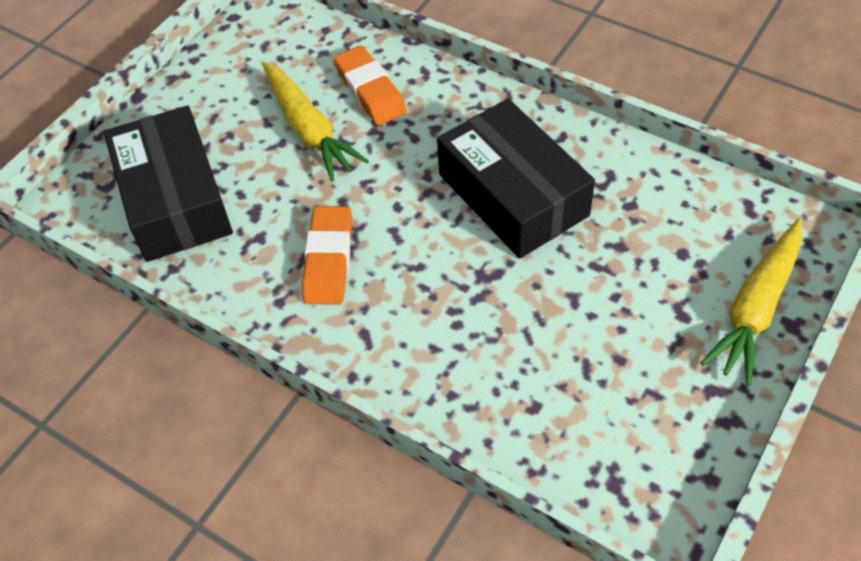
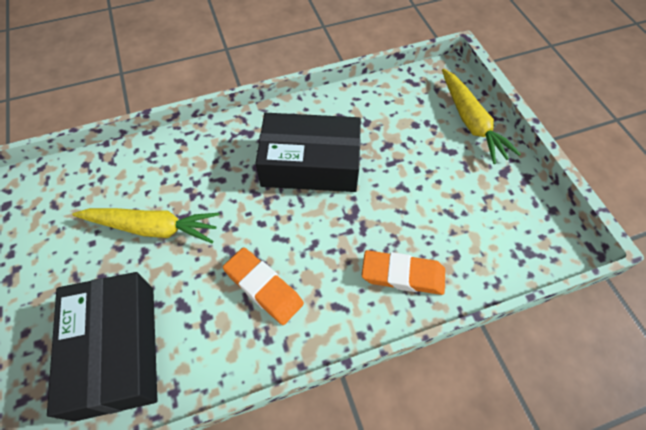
camera: 55 degrees left, 5 degrees up
black box [104,105,233,262] -> black box turned 60 degrees clockwise [47,272,157,421]
orange eraser [333,45,407,125] -> orange eraser moved to [362,250,445,295]

